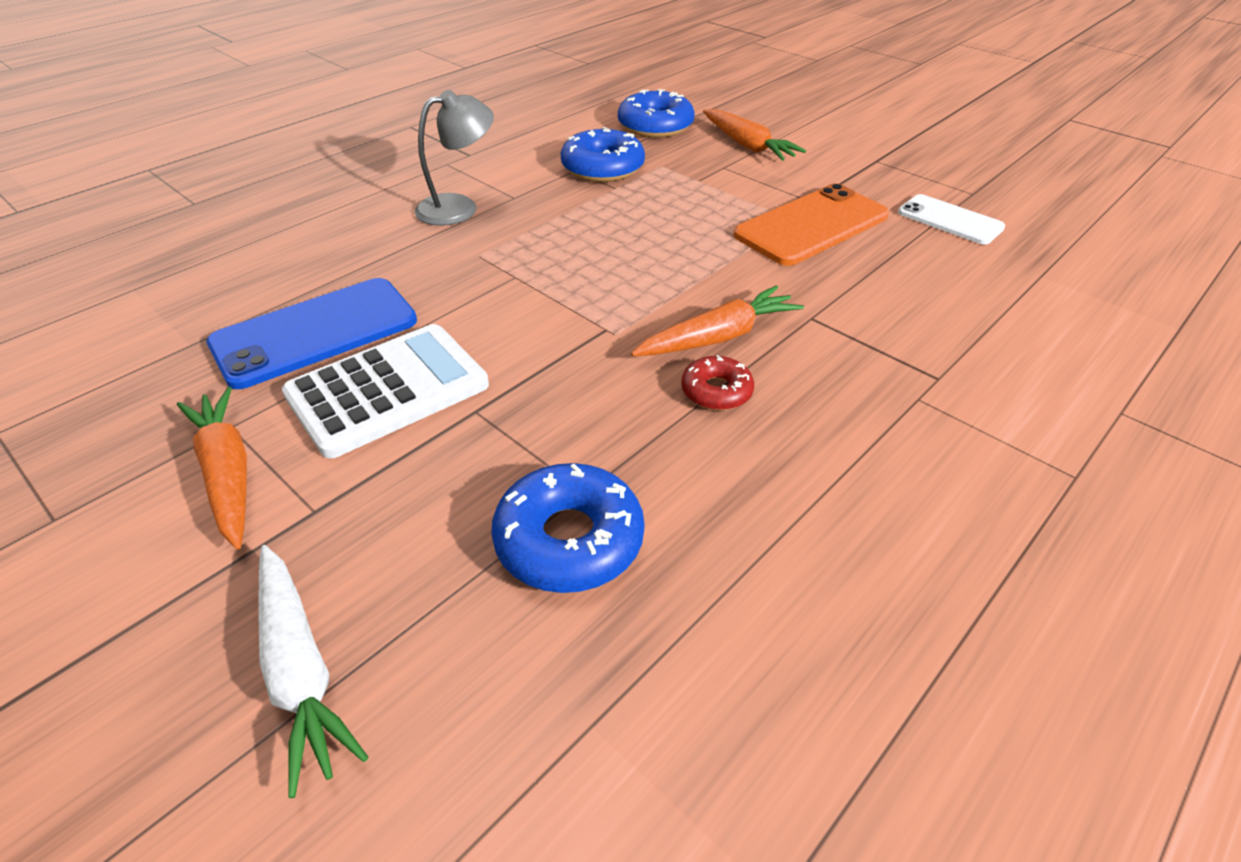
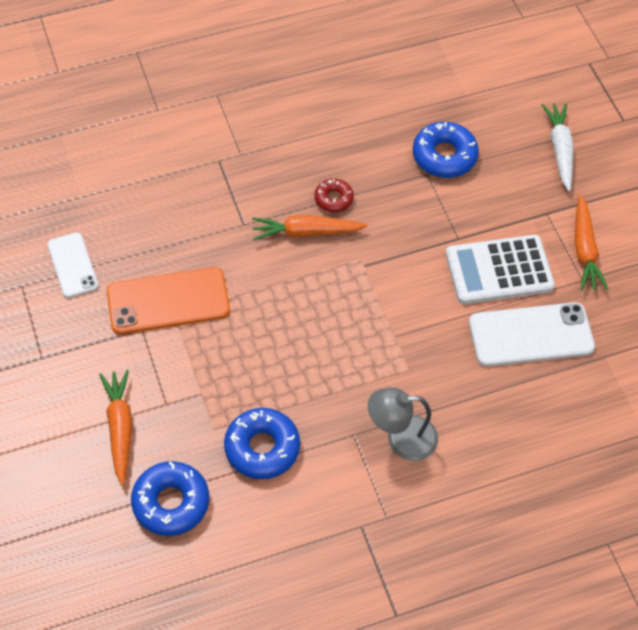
camera: 155 degrees left, 15 degrees up
blue phone [206,278,417,389] -> white phone [469,302,595,366]

